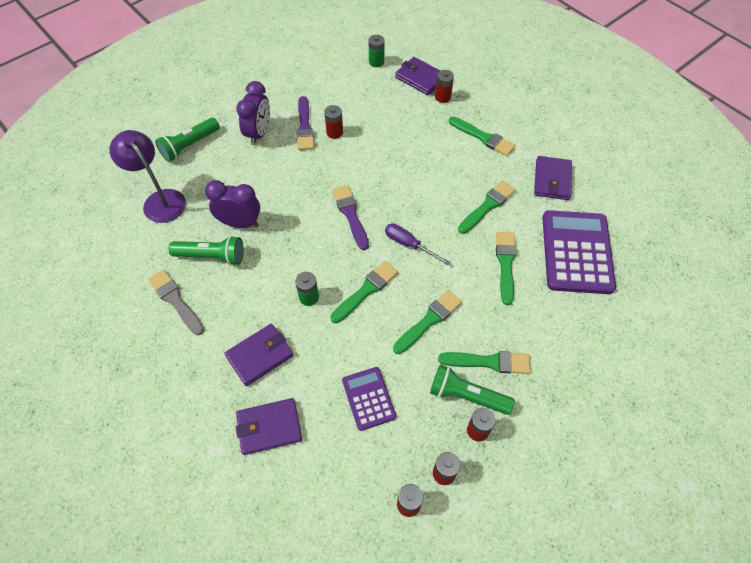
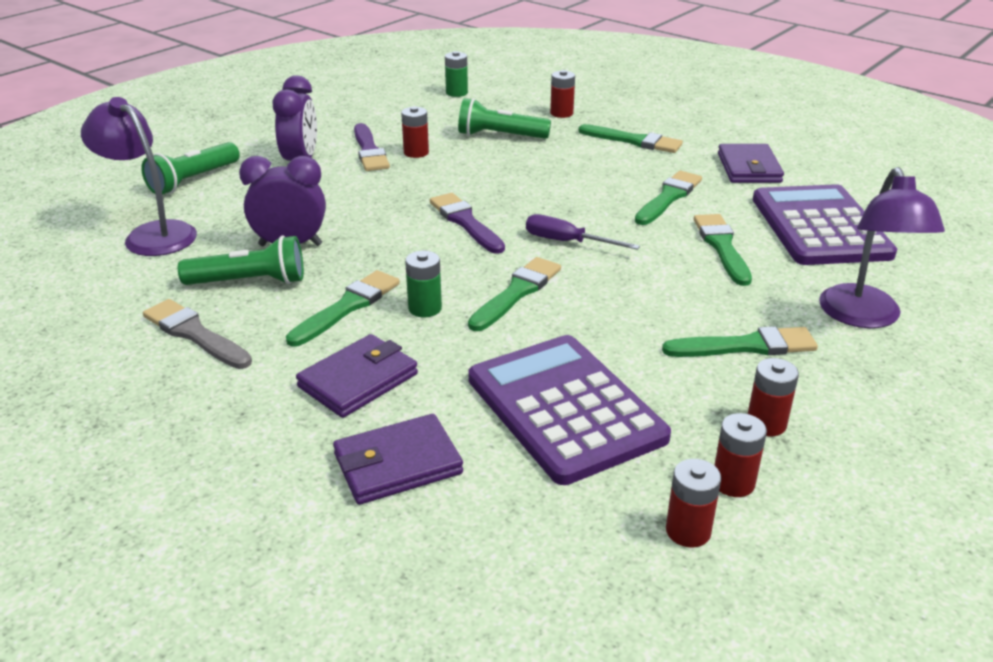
camera: 10 degrees left, 25 degrees down
purple calculator [342,367,396,431] -> purple calculator [468,335,671,485], size x1.84
green brush [393,290,462,354] -> green brush moved to [286,270,400,347]
purple wallet [395,57,440,95] -> none
green flashlight [430,364,515,415] -> green flashlight moved to [458,98,551,139]
none -> purple lamp [819,167,945,328]

